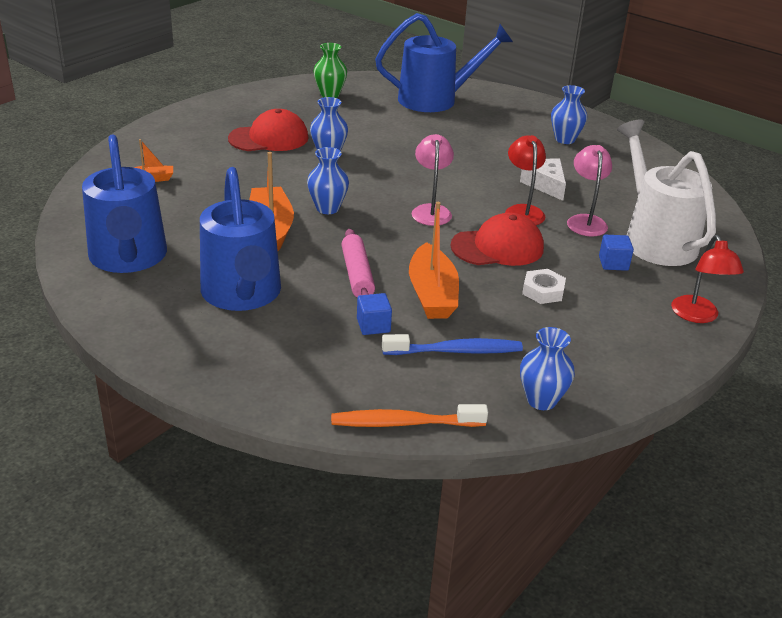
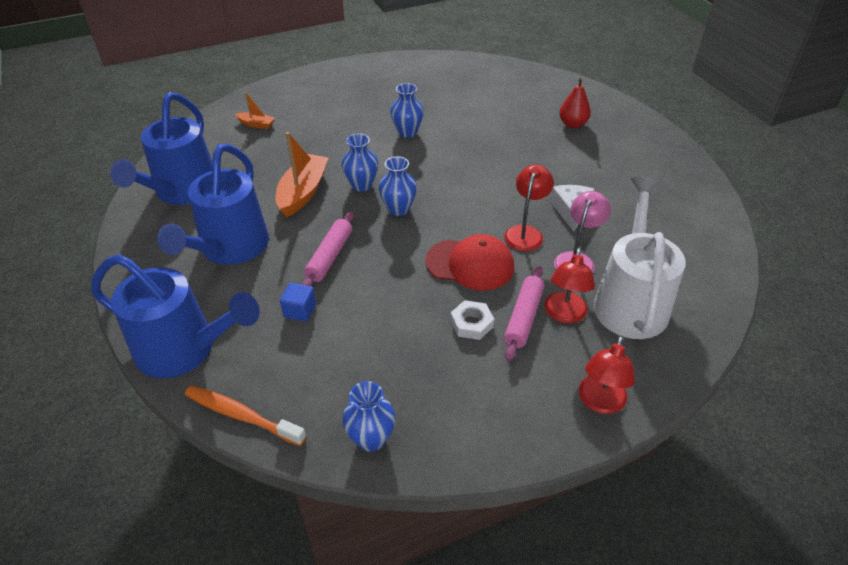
camera: 30 degrees right, 10 degrees up
red cap [228,109,309,151] -> none
green vase [313,43,347,98] -> none
blue watering can [375,13,513,112] -> blue watering can moved to [91,254,260,378]
blue toothbrush [382,334,523,355] -> none
orange boat [409,202,459,319] -> none
pink lamp [412,134,454,226] -> none
blue vase [551,85,587,144] -> blue vase moved to [379,156,417,216]
blue cube [599,235,634,271] -> red lamp [545,248,595,324]
none -> pink rolling pin [504,266,544,361]
none -> red pear [559,78,591,128]

